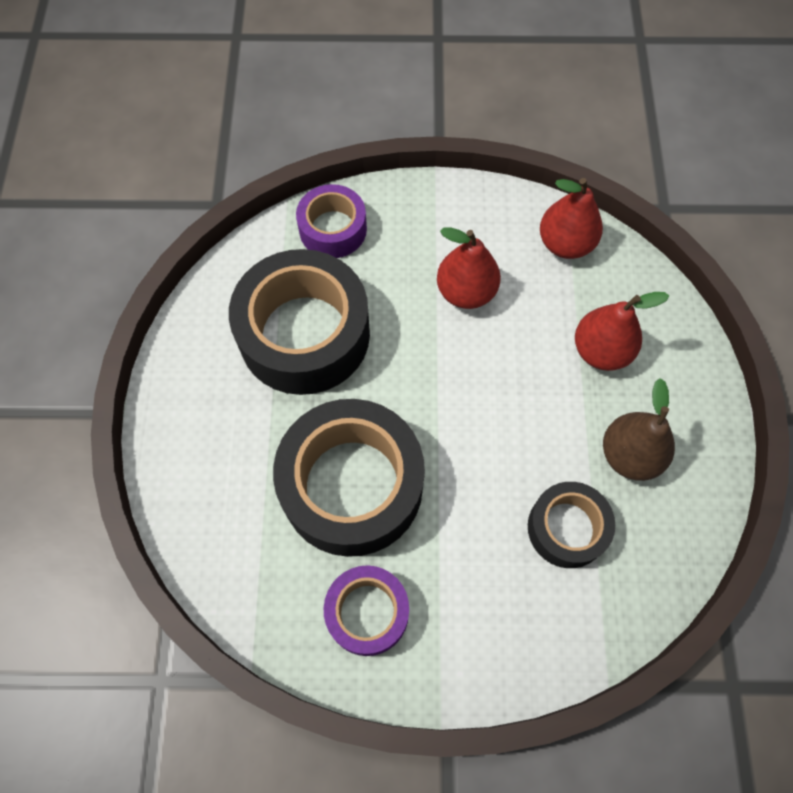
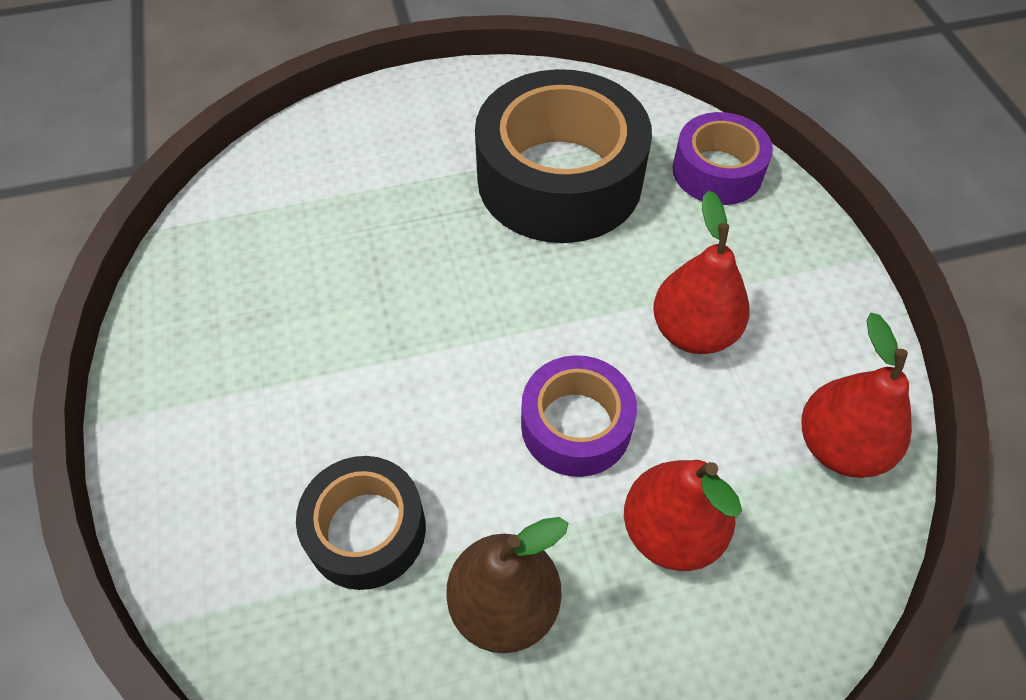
camera: 75 degrees right, 10 degrees down
black tape [273,399,425,557] -> none
purple tape [324,566,409,656] -> purple tape moved to [521,355,637,477]

